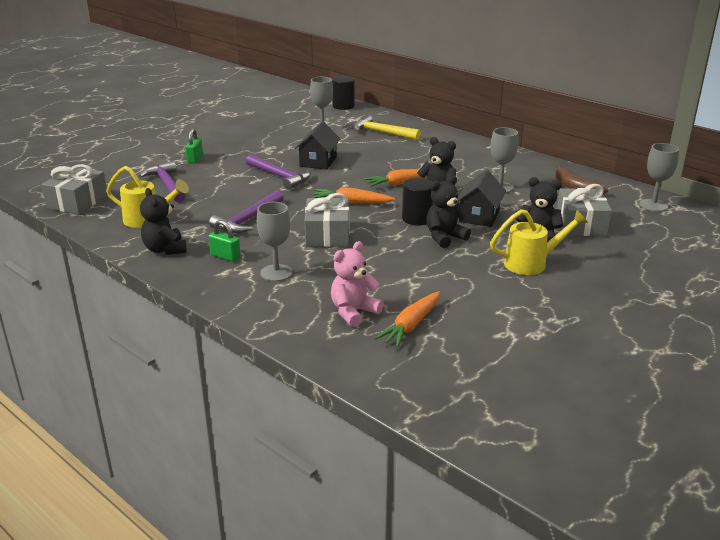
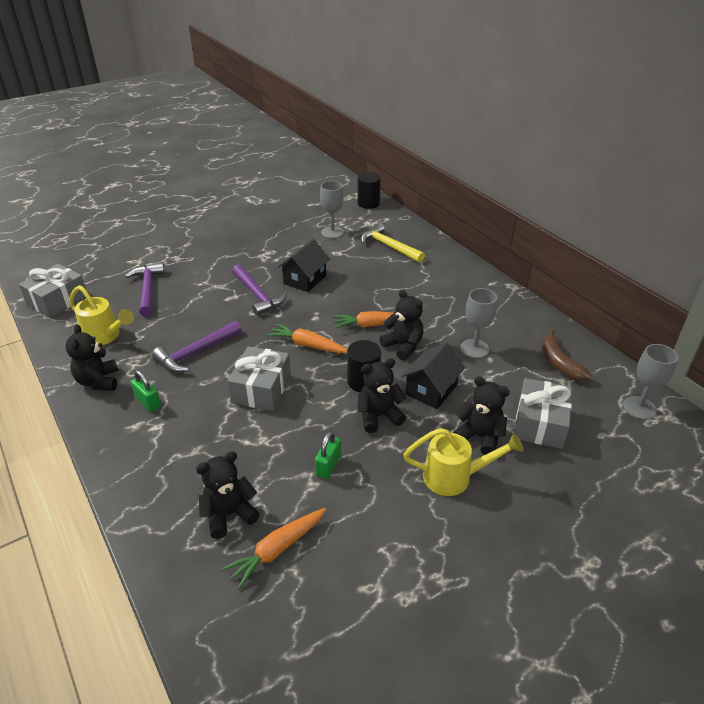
camera: 15 degrees right, 10 degrees up
green padlock [185,128,203,164] -> green padlock moved to [315,431,341,479]
grey goblet [257,202,293,282] -> none
pink teddy bear [331,241,384,327] -> black teddy bear [196,451,260,539]

